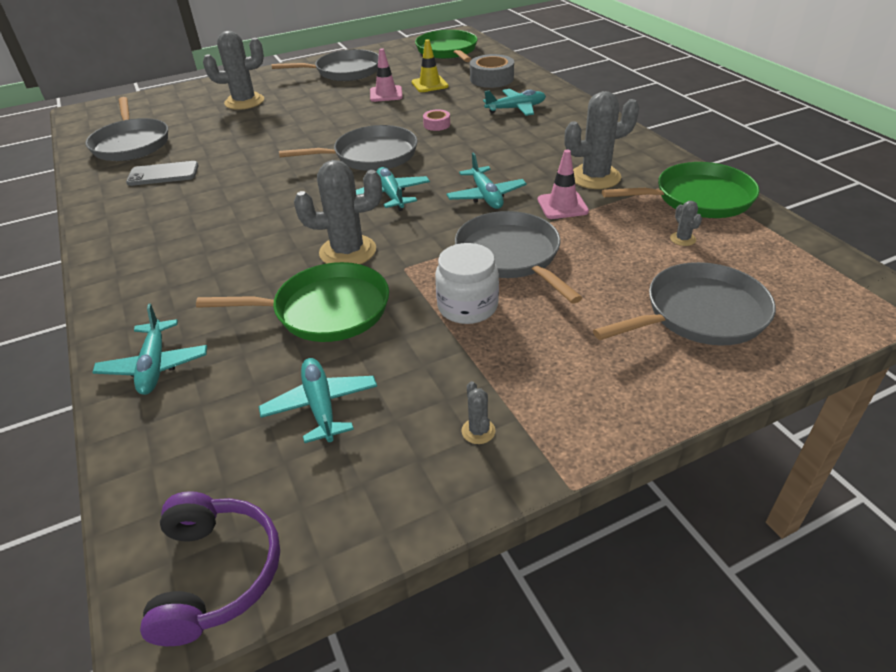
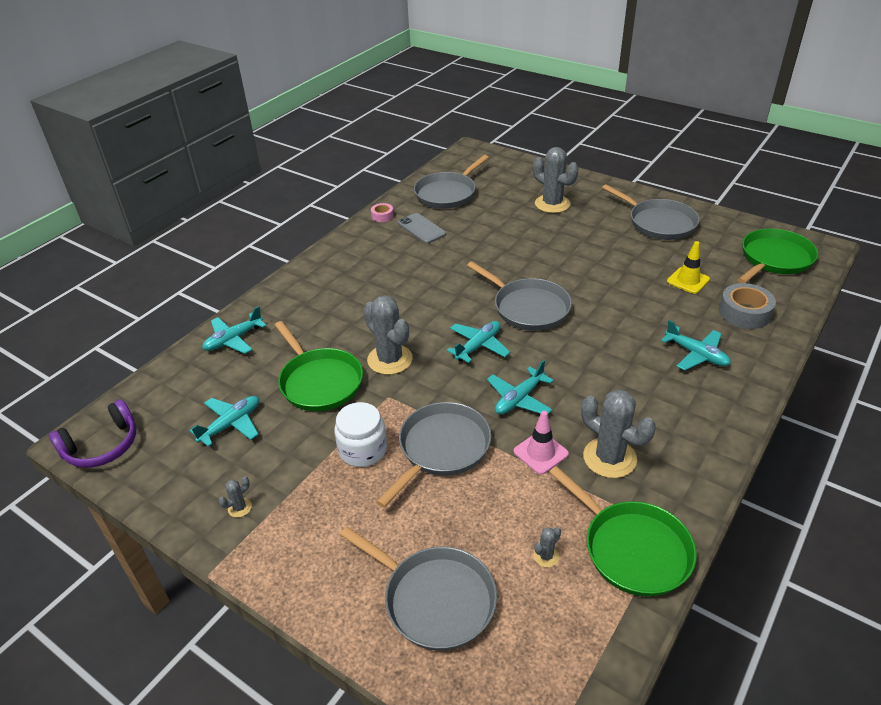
camera: 60 degrees right, 0 degrees up
pink traffic cone [370,48,403,102] -> none
pink tape [423,109,450,131] -> pink tape moved to [371,203,394,222]

